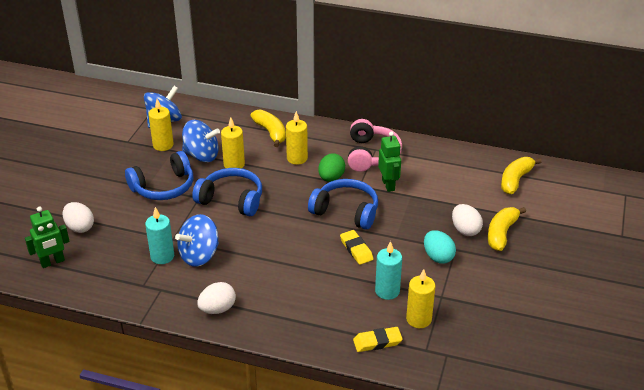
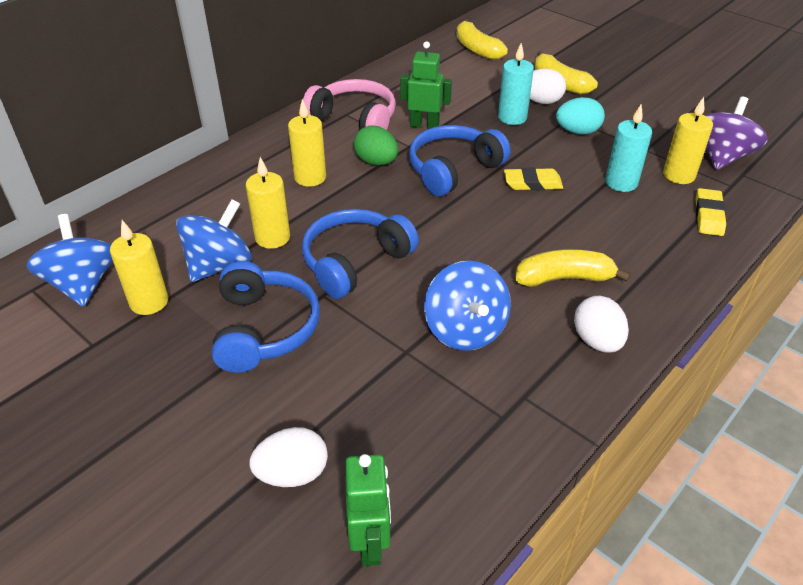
camera: 65 degrees left, 5 degrees up
turquoise candle [145,207,174,264] -> turquoise candle moved to [498,43,534,125]
yellow banana [251,109,286,147] -> yellow banana moved to [516,249,631,287]
none -> purple spinning top [705,97,767,170]

